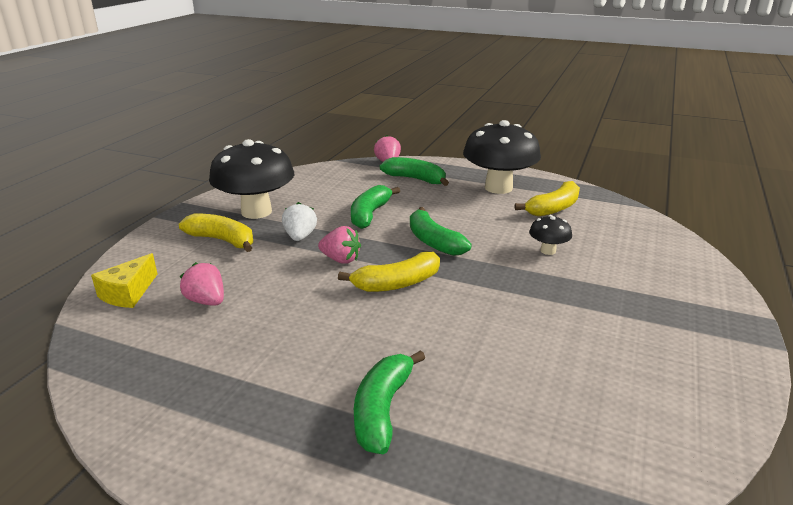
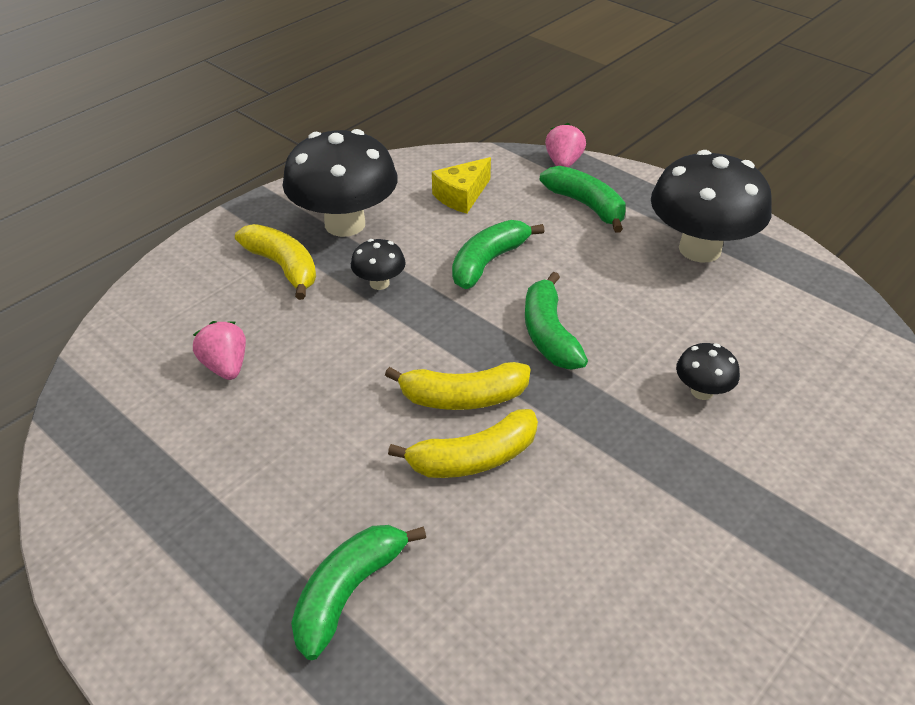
camera: 20 degrees right, 15 degrees up
yellow cheese [91,253,157,308] -> yellow cheese moved to [432,157,491,214]
white strawberry [282,202,317,241] -> black mushroom [351,239,406,290]
pink strawberry [318,226,361,264] -> none
yellow banana [515,181,580,217] -> yellow banana moved to [388,409,538,478]

